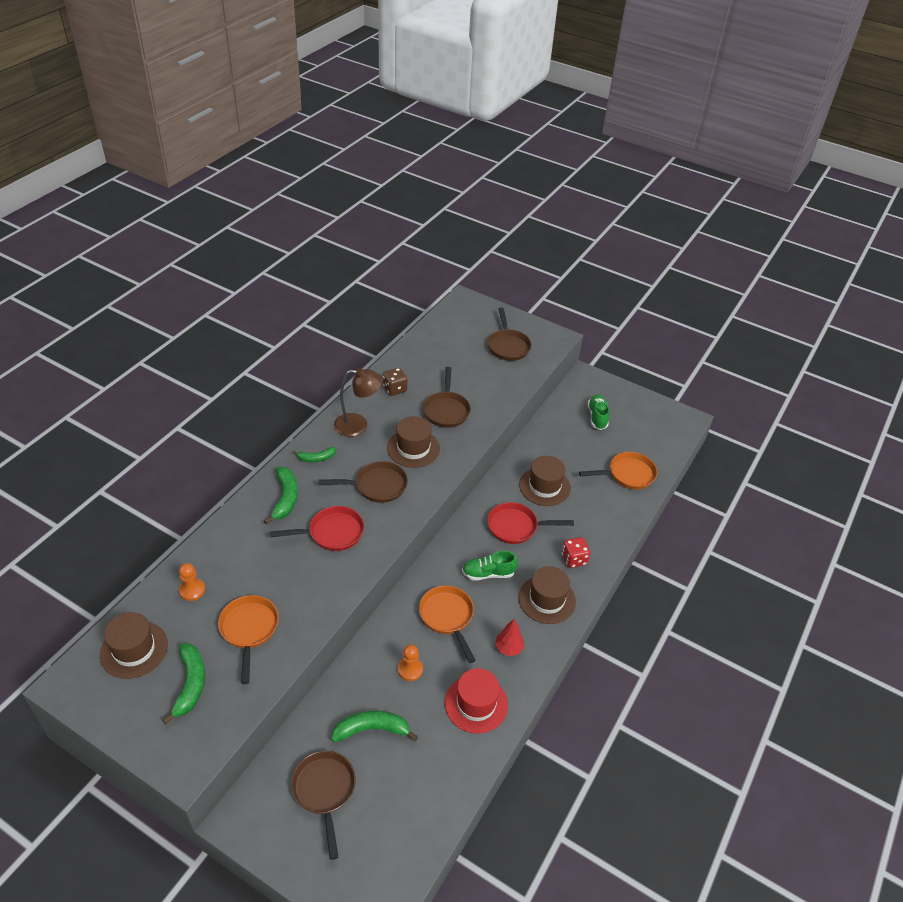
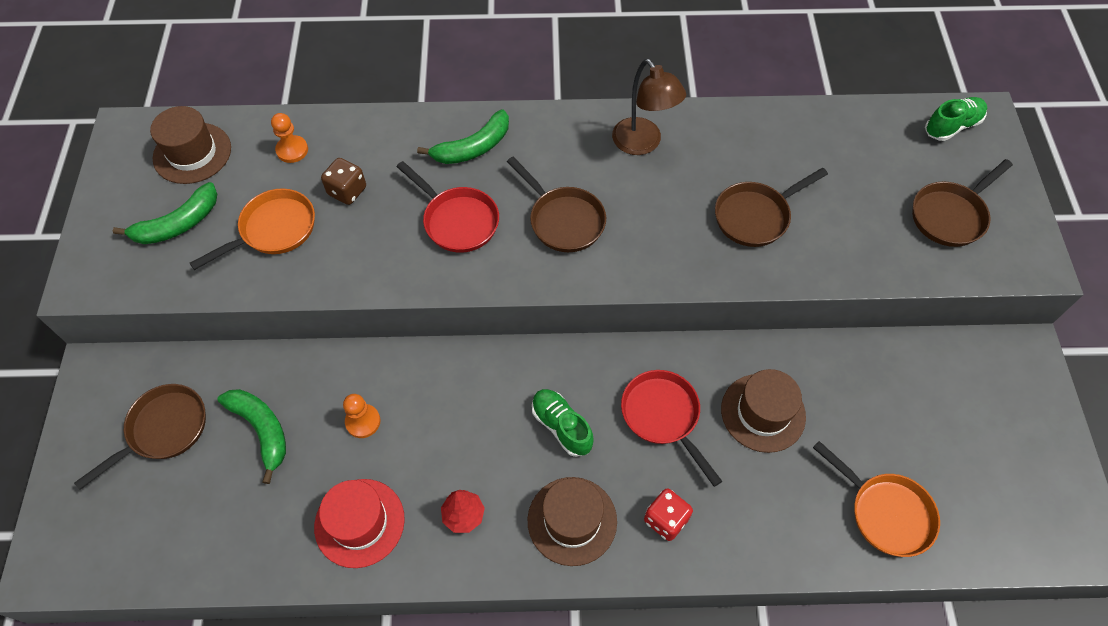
camera: 60 degrees right, 15 degrees up
green banana [292,447,336,462] -> none
brown dice [383,368,407,396] -> brown dice moved to [321,158,366,205]
brown hat [387,416,440,468] -> none
orange pan [419,585,476,663] -> none
green shoe [588,395,609,430] -> green shoe moved to [925,97,987,141]

